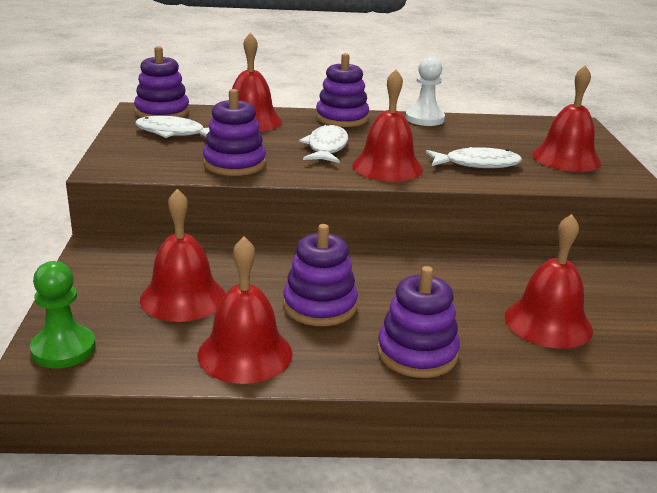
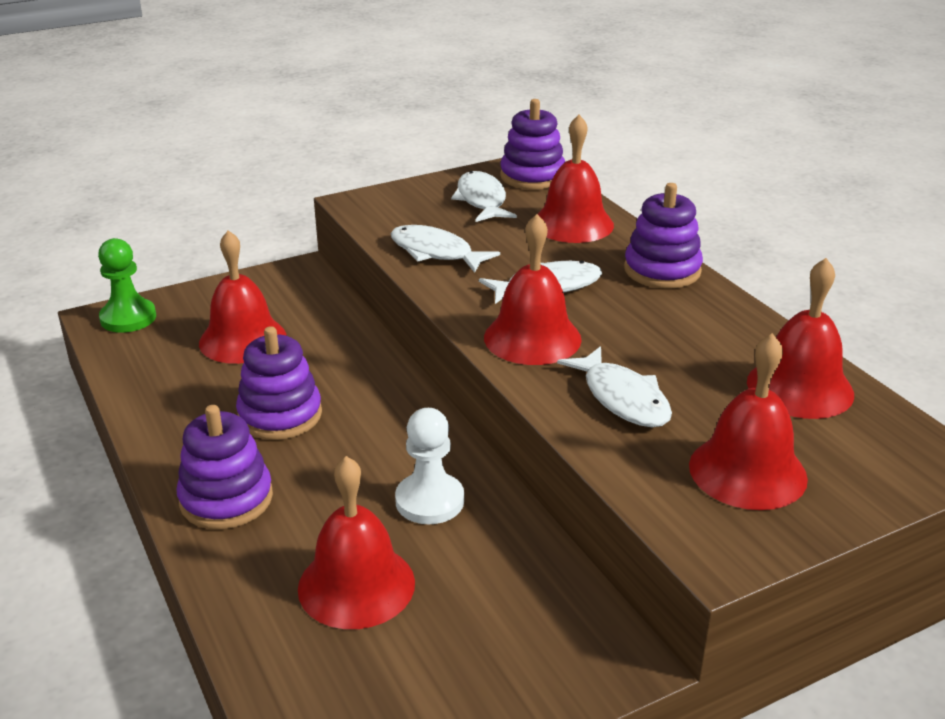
camera: 65 degrees right, 5 degrees up
red bell [198,237,293,384] -> red bell moved to [747,258,854,419]
purple stacking toy [203,89,266,176] -> white fish [390,225,500,273]
white pawn [406,57,445,126] -> white pawn moved to [395,408,464,524]

